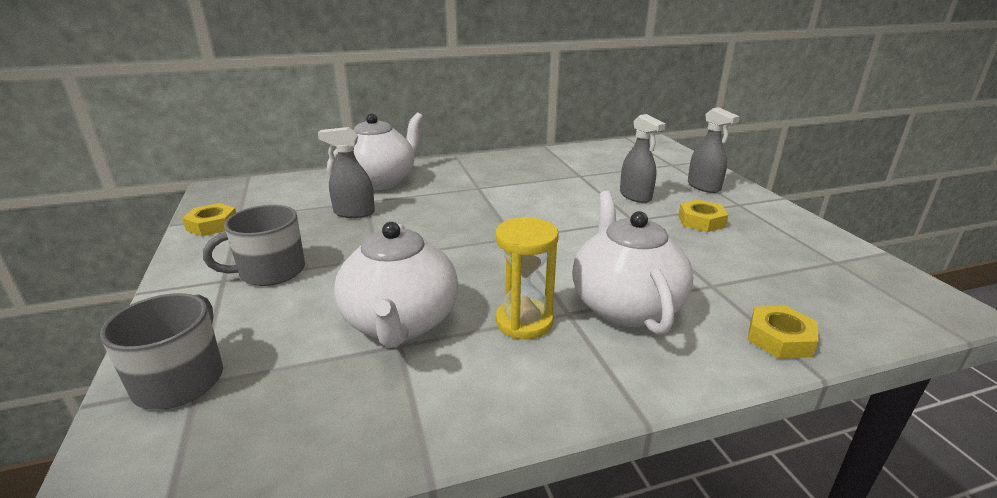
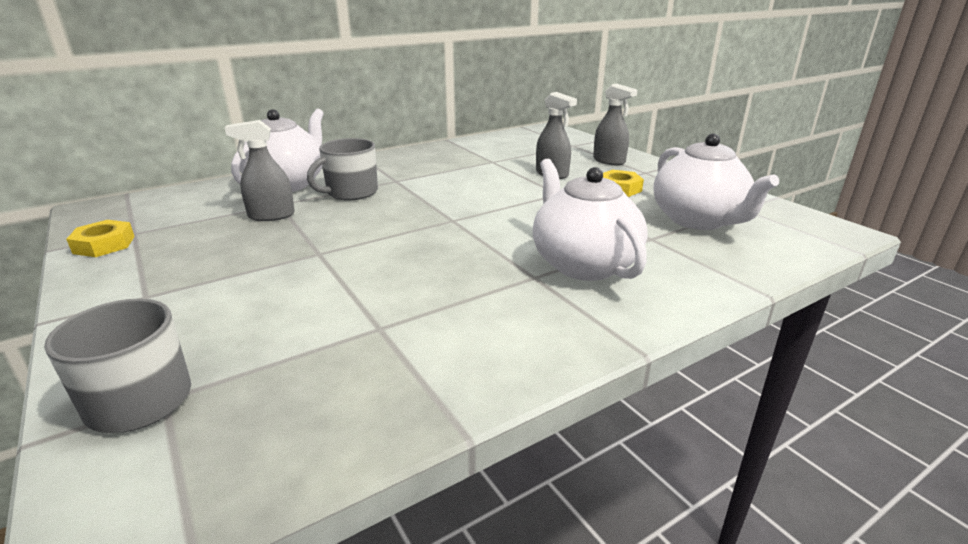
camera: 15 degrees left, 0 degrees up
grey mug [203,205,305,286] -> grey mug moved to [307,138,378,200]
white teapot [334,222,458,348] -> white teapot moved to [653,134,779,230]
yellow hourglass [496,217,559,339] -> none
yellow nut [748,306,818,359] -> none

